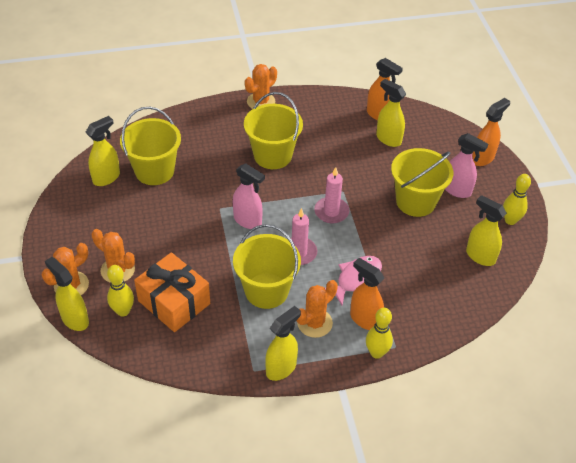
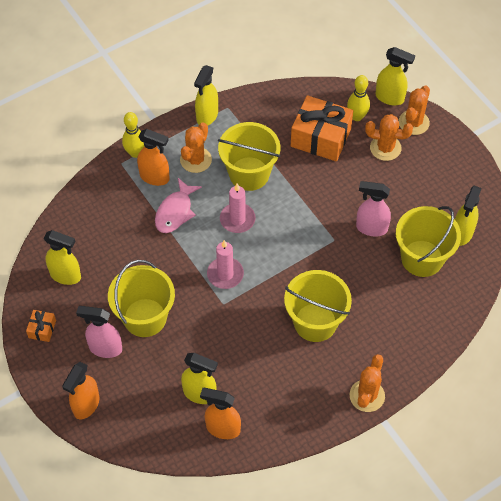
camera: 160 degrees right, 10 degrees up
pink spray bottle [233,163,265,229] -> pink spray bottle moved to [356,181,391,236]
yellow bowling pin [503,174,531,225] -> orange gift [26,310,56,342]

